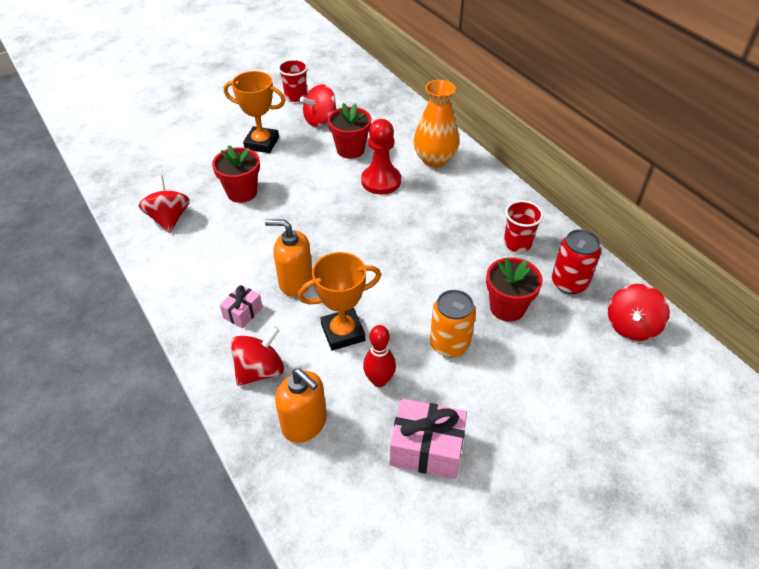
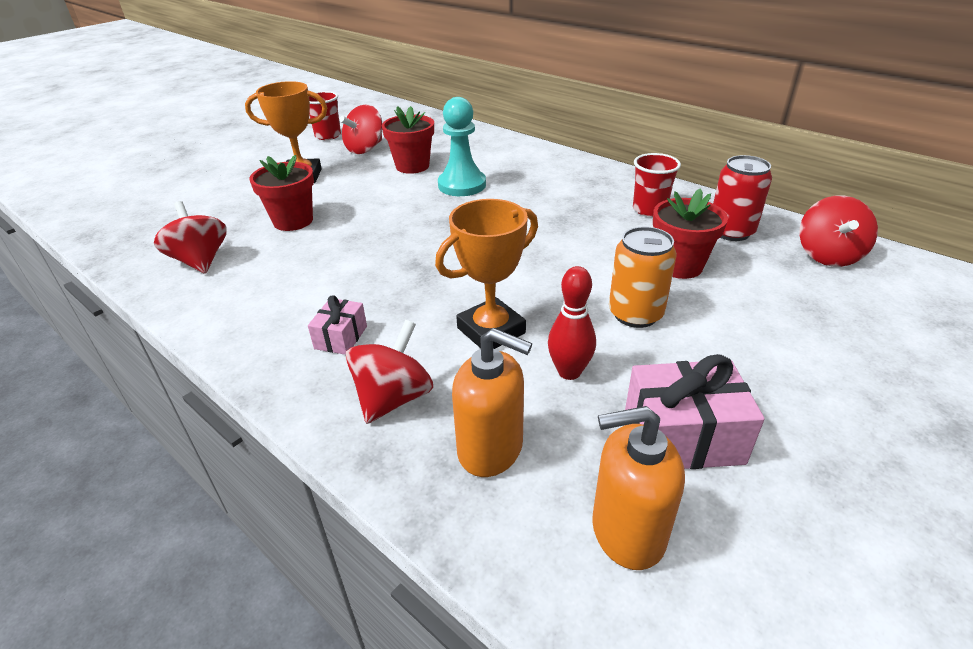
camera: 15 degrees left, 10 degrees down
orange soap dispenser [265,219,313,297] -> orange soap dispenser moved to [592,406,685,570]
red pawn [361,119,401,195] -> turquoise pawn [438,97,486,196]
orange vase [413,80,459,168] -> none

